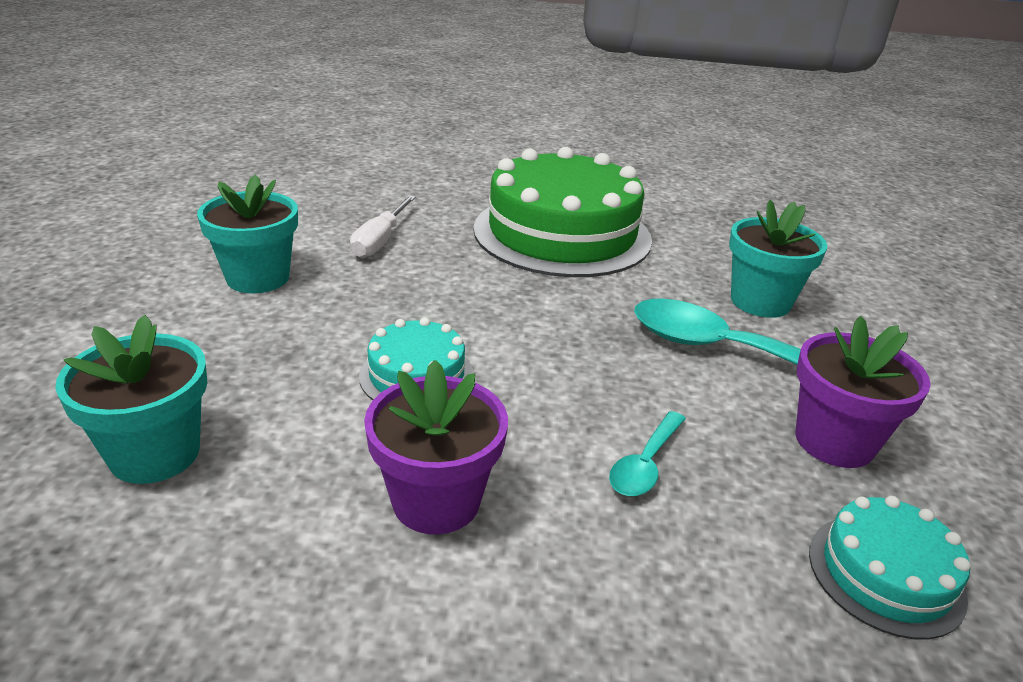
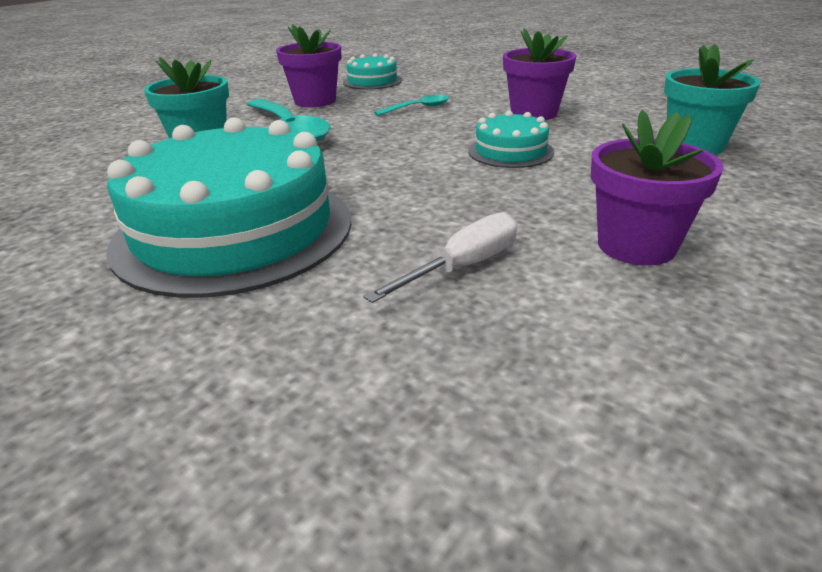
camera: 145 degrees left, 0 degrees up
turquoise flower pot [197,174,298,293] -> purple flower pot [591,110,724,265]
green cake [473,147,652,277] -> turquoise cake [106,118,351,298]

